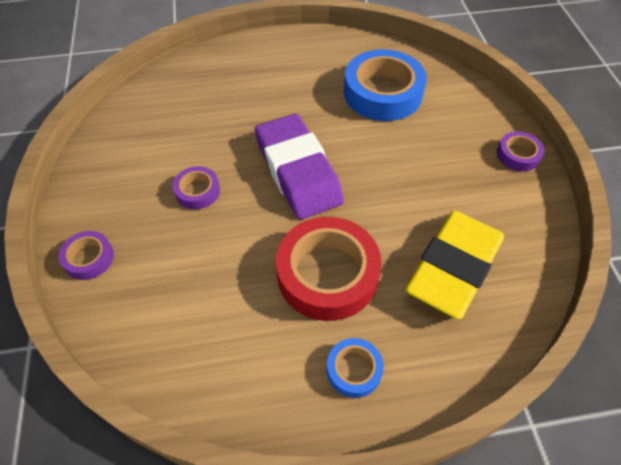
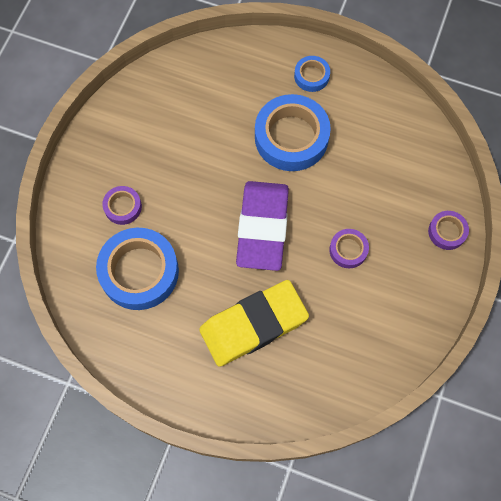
camera: 150 degrees left, 15 degrees up
red tape [276,217,382,321] -> blue tape [255,94,331,171]
yellow eraser [405,211,504,319] -> yellow eraser moved to [199,280,309,367]
purple tape [497,131,544,171] -> purple tape moved to [102,186,142,225]

